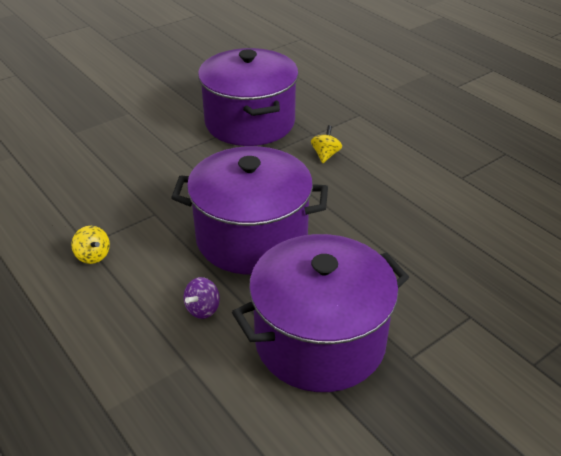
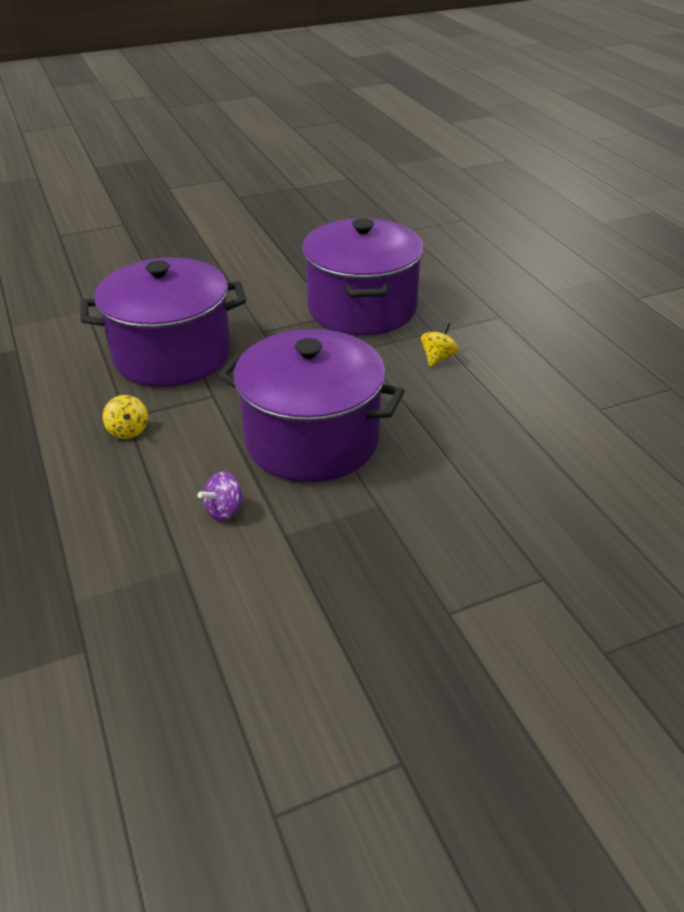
camera: 15 degrees right, 0 degrees up
purple pot [232,234,409,392] -> purple pot moved to [80,258,246,387]

